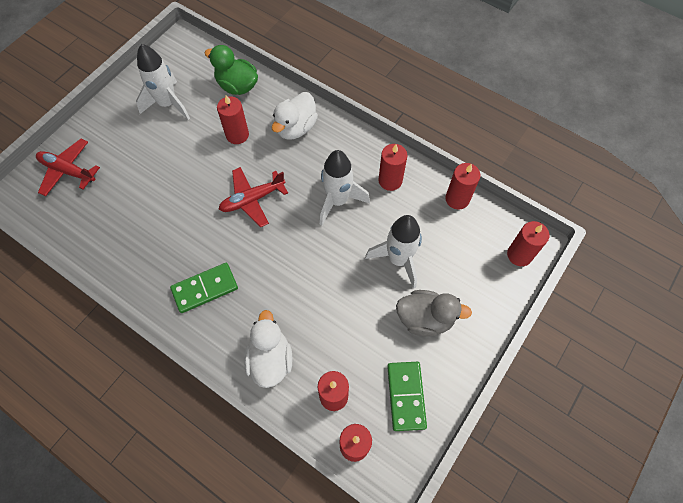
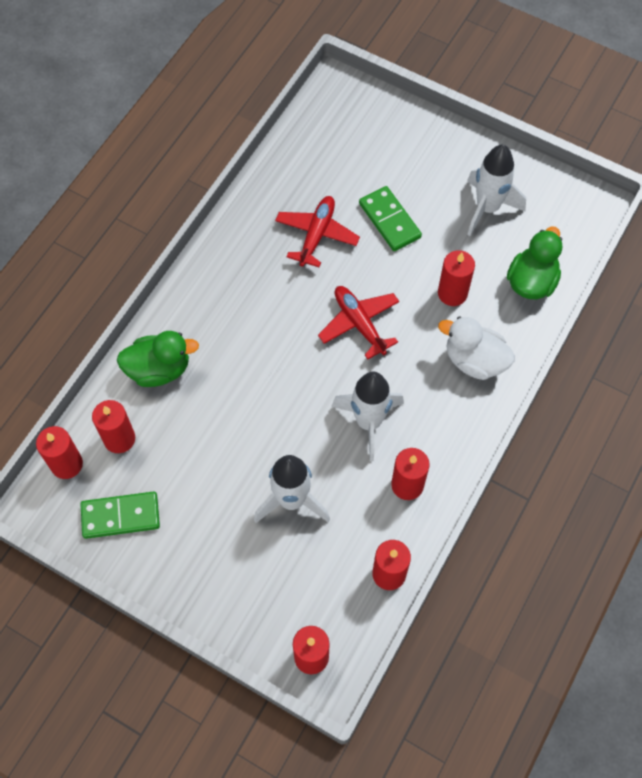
camera: 85 degrees right, 0 degrees up
red plane [36,139,100,196] -> red plane moved to [275,196,360,267]
green domino [170,263,238,313] -> green domino moved to [359,186,422,251]
white duck [244,310,293,388] -> green duck [117,331,199,387]
grey duck [396,290,472,337] -> none

